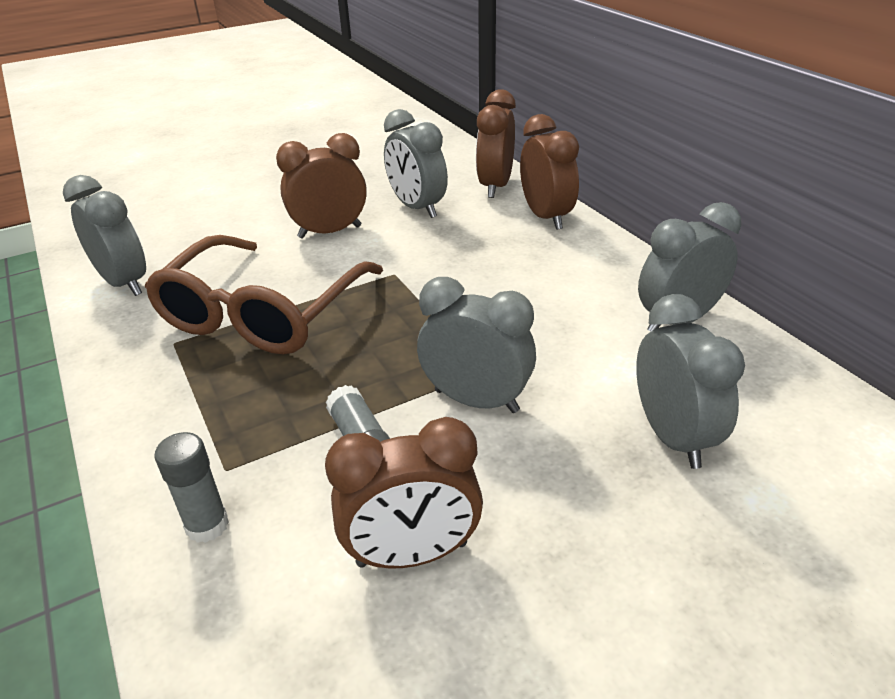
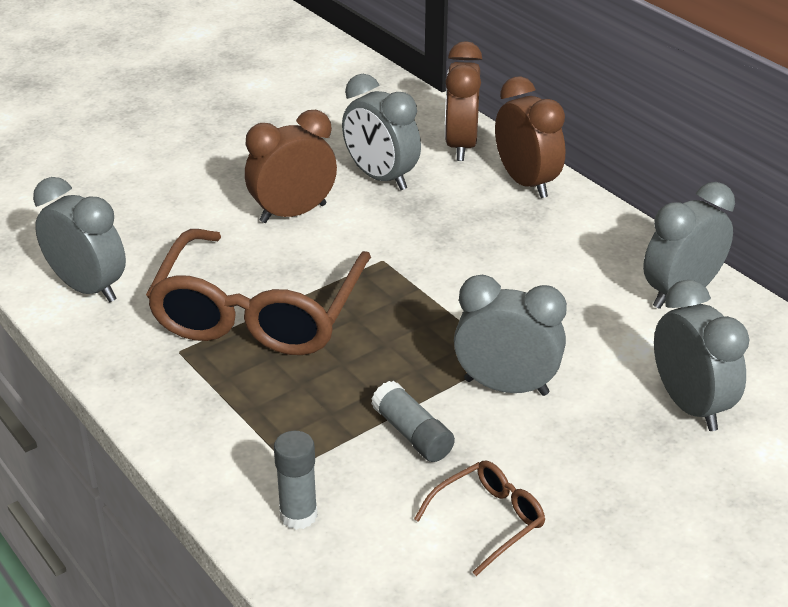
camera: 10 degrees left, 0 degrees up
brown clock [325,417,483,569] -> brown glasses [414,460,545,576]

